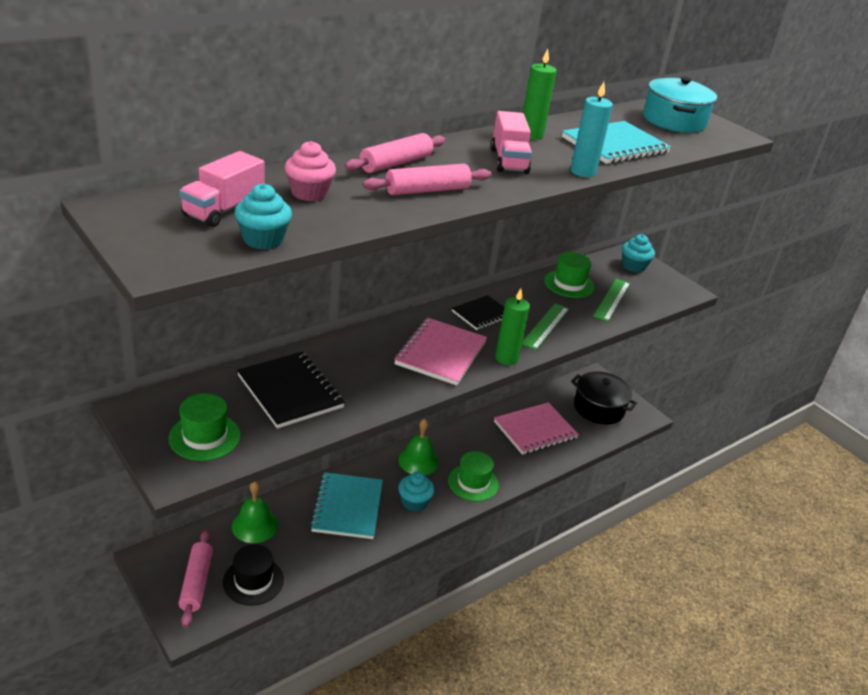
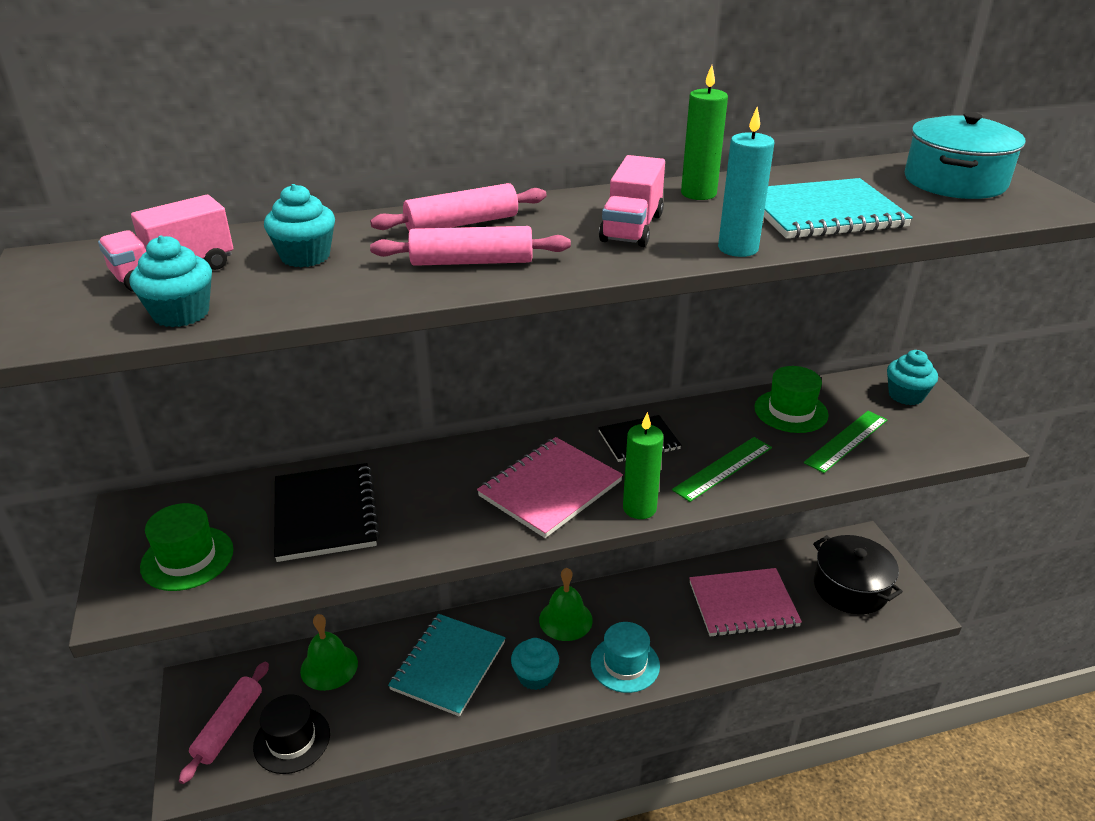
camera: 25 degrees right, 0 degrees up
pink cupcake [285,141,336,201] -> turquoise cupcake [264,184,335,267]
green hat [448,451,499,501] -> turquoise hat [591,622,660,693]

